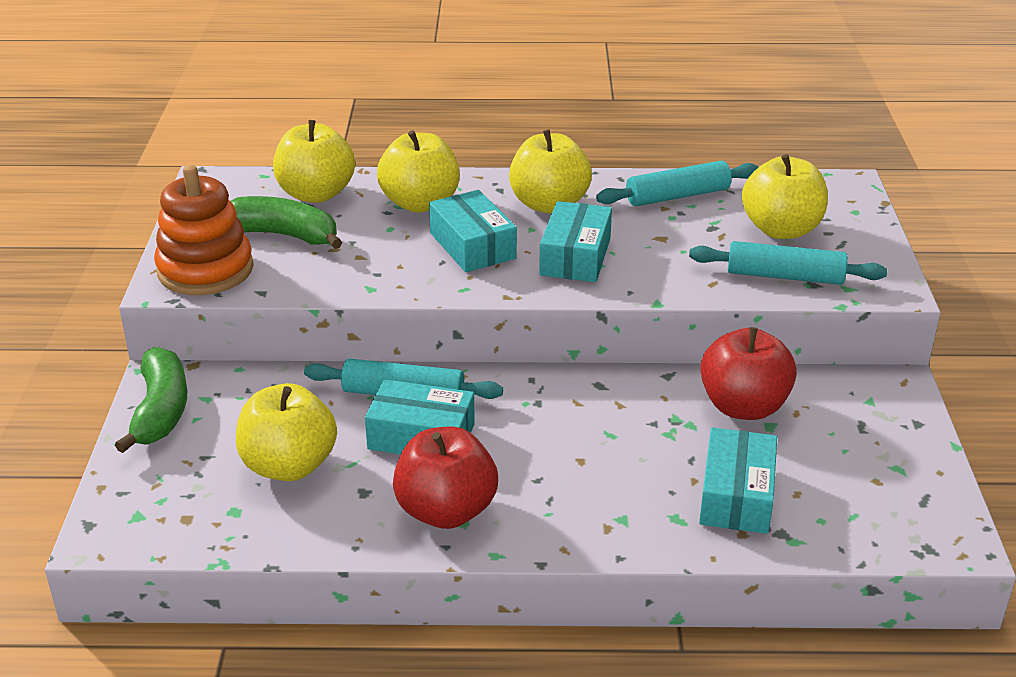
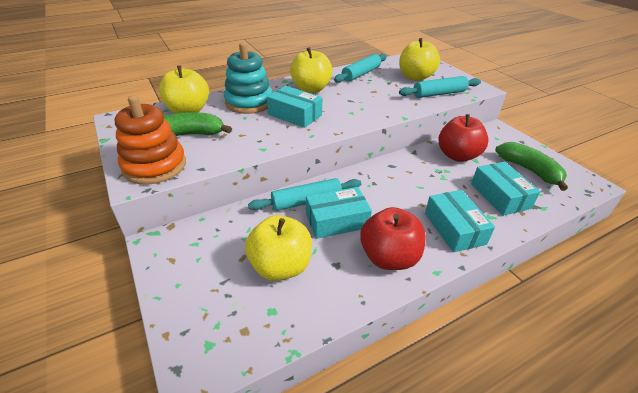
camera: 30 degrees left, 5 degrees up
green banana [115,347,187,453] -> green banana moved to [495,142,568,191]
yellow apple [377,130,460,213] -> turquoise stacking toy [224,42,273,114]
turquoise box [539,201,612,282] -> turquoise box moved to [425,190,495,252]

